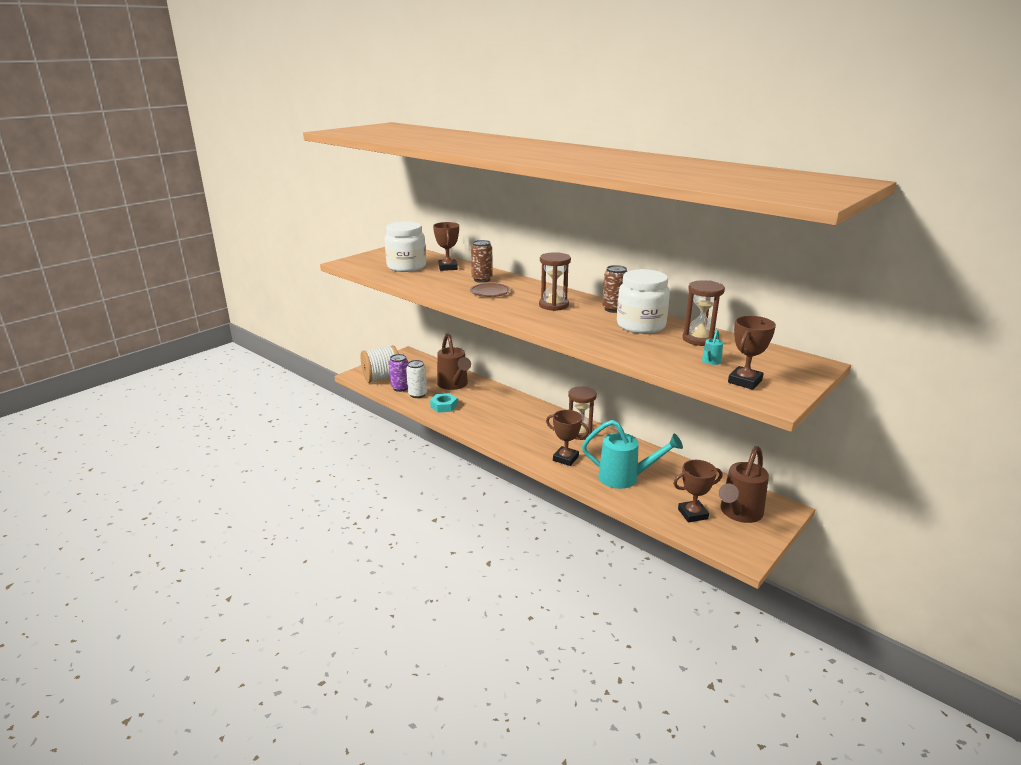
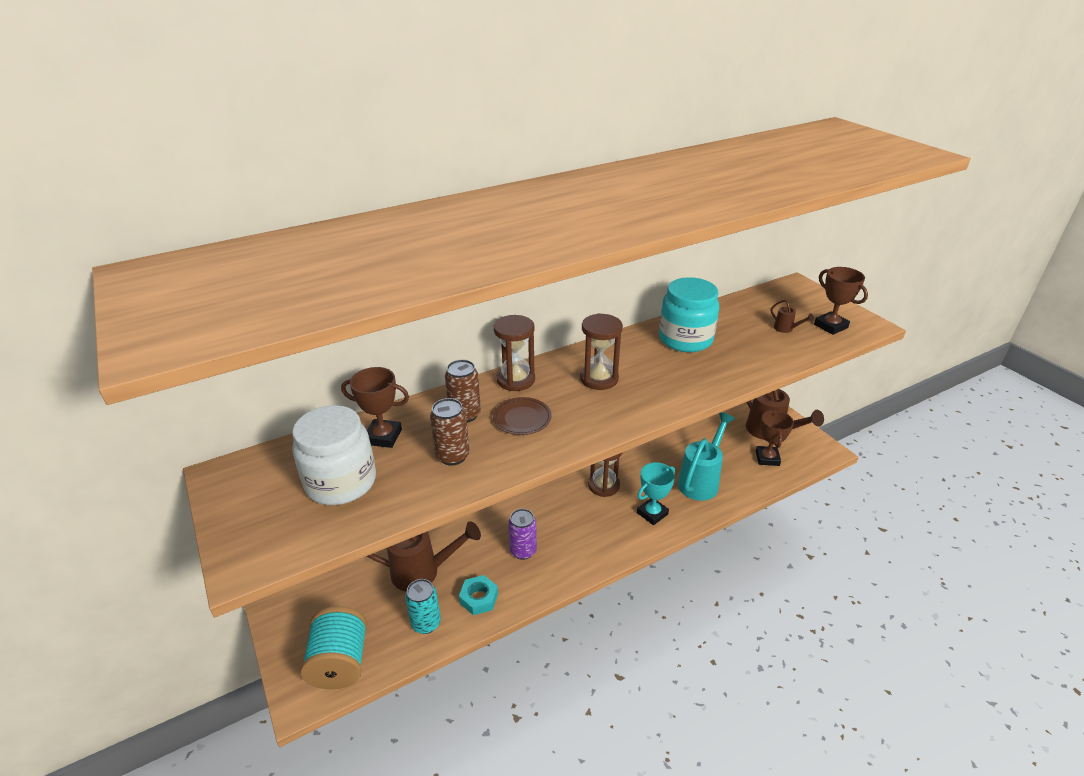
camera: 70 degrees left, 10 degrees up
white spool [360,345,399,383] -> turquoise spool [300,606,367,689]
purple can [389,354,408,392] -> purple can moved to [508,509,537,560]
white can [406,360,427,398] -> turquoise can [405,579,441,634]
brown trophy [546,410,589,466] -> turquoise trophy [637,462,675,525]
brown can [602,265,627,313] -> brown can moved to [430,398,470,466]
white jar [617,269,670,334] -> turquoise jar [659,277,719,352]
brown hourglass [683,280,725,346] -> brown hourglass moved to [494,315,535,391]
turquoise watering can [702,330,723,365] -> brown watering can [771,299,814,333]

